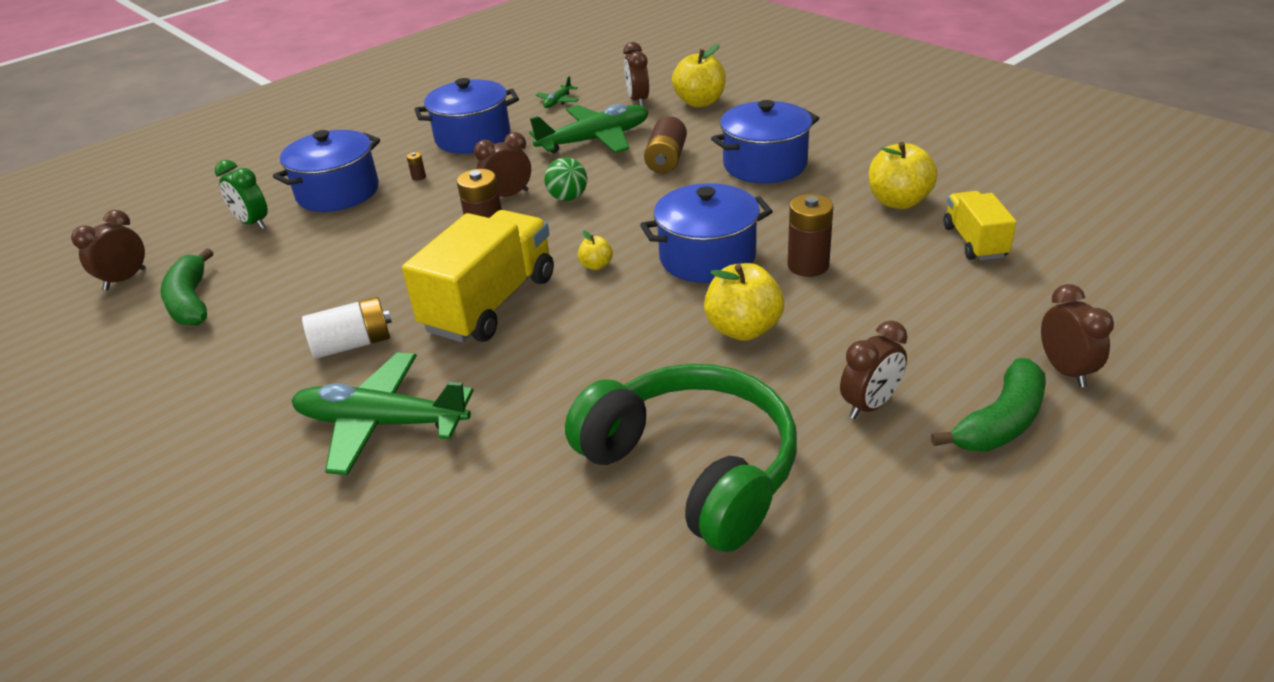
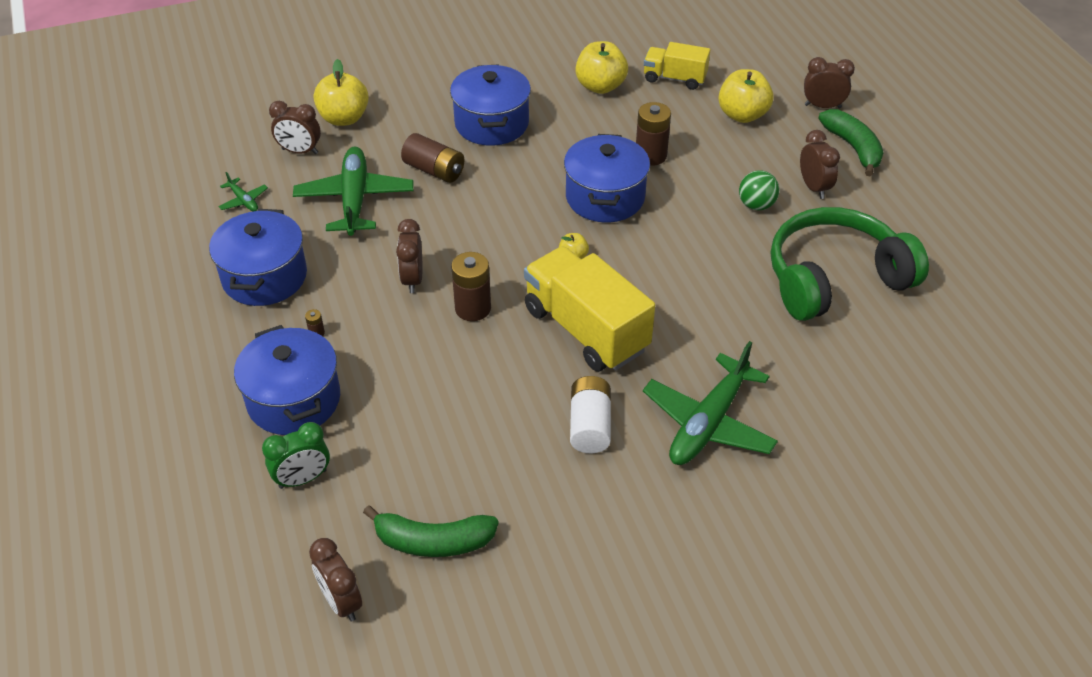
camera: 70 degrees left, 10 degrees up
green ball [544,157,587,201] -> green ball moved to [739,170,779,210]
yellow apple [704,263,784,341] -> yellow apple moved to [719,69,773,123]

